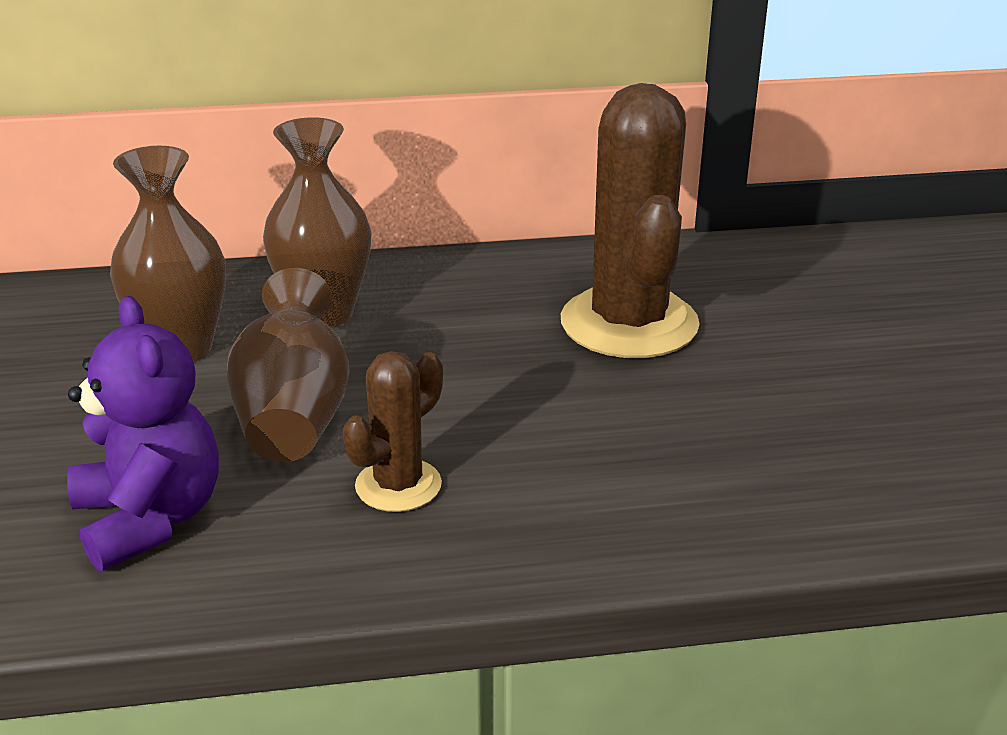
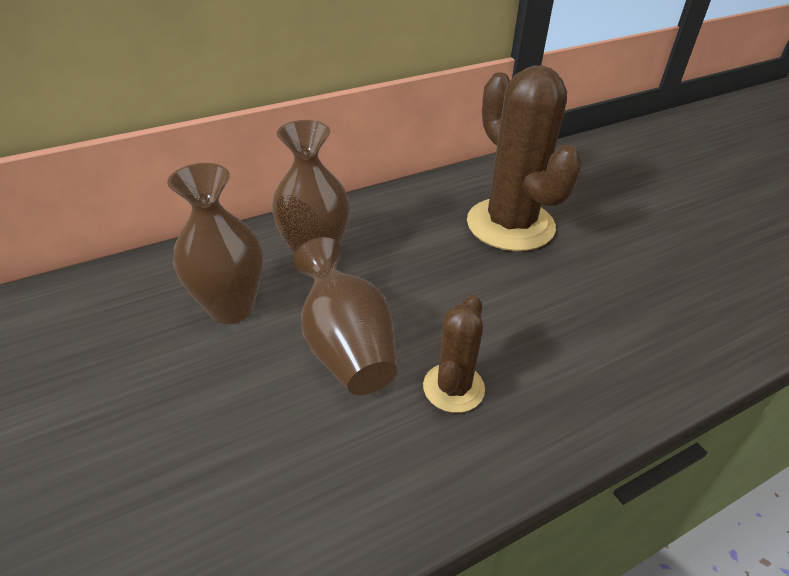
camera: 20 degrees left, 10 degrees up
purple teddy bear [67,296,219,571] -> none

